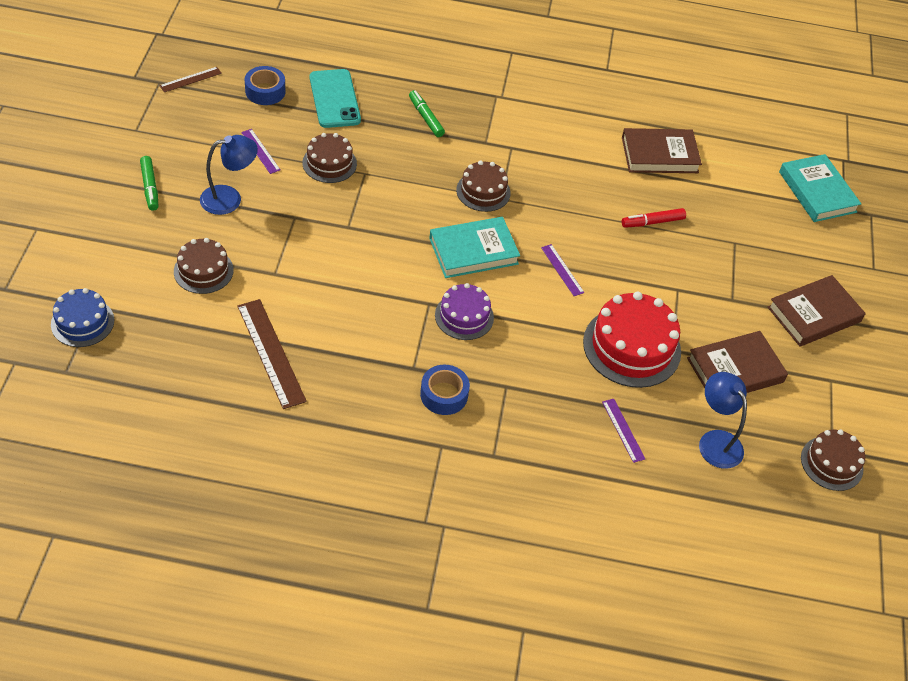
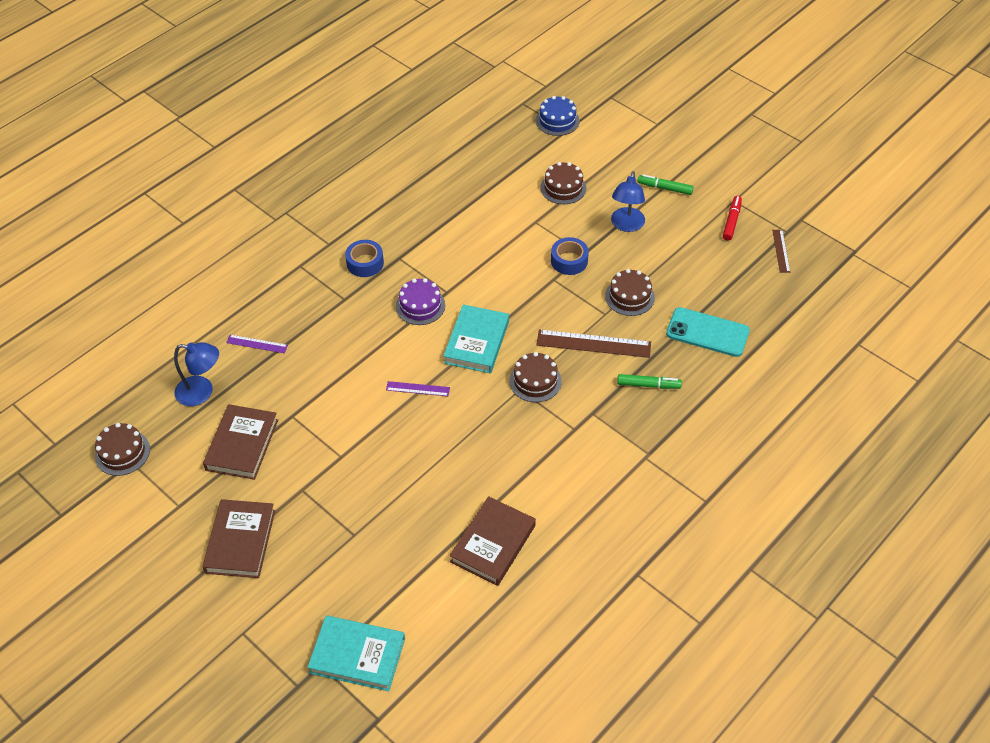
camera: 130 degrees right, 0 degrees up
brown ruler [237,299,307,409] -> brown ruler moved to [537,329,651,358]
purple ruler [241,129,280,174] -> none
blue tape [245,66,285,105] -> blue tape moved to [551,237,589,275]
red cake [583,292,681,388] -> none
red marker [622,208,686,228] -> red marker moved to [723,196,742,241]

